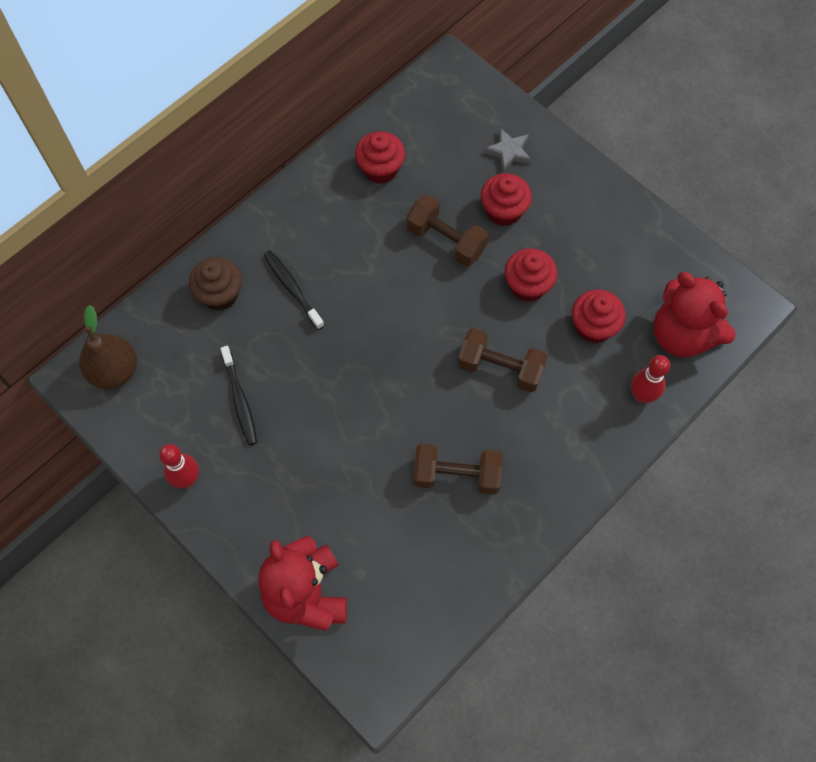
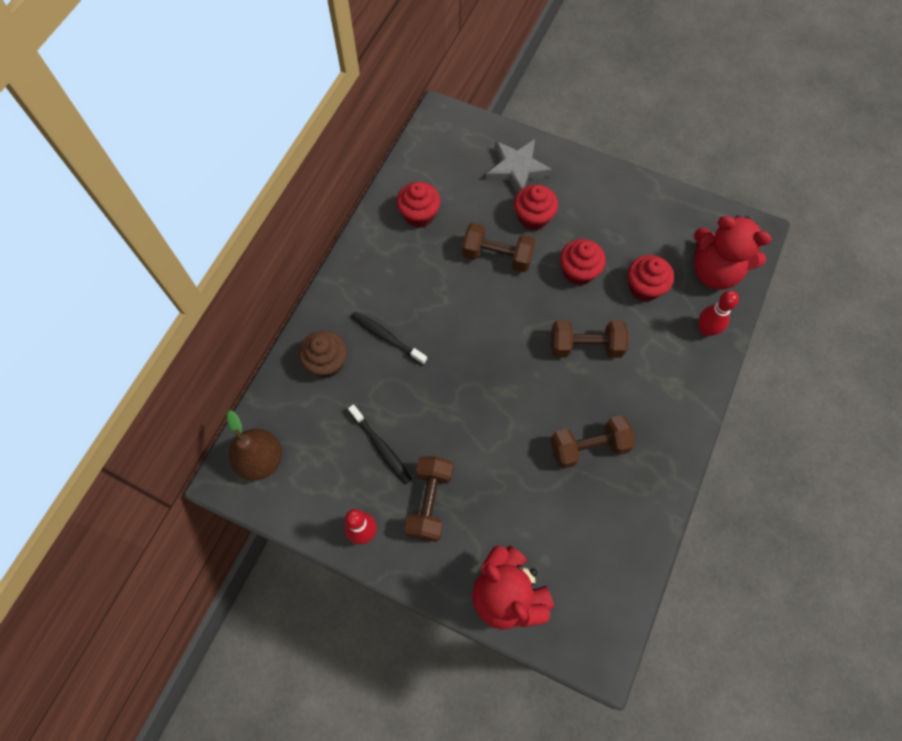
camera: 20 degrees left, 0 degrees up
grey star [484,128,531,172] -> grey star [486,139,552,193], size x1.59
none -> brown dumbbell [404,456,453,542]

